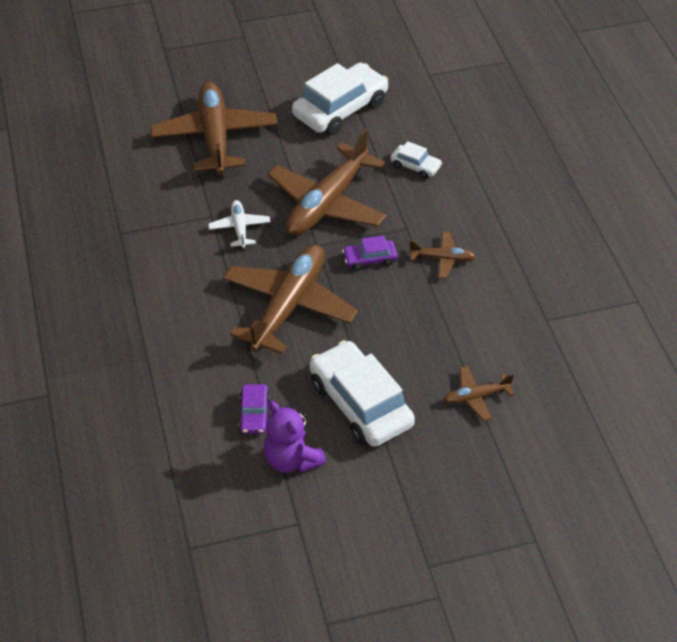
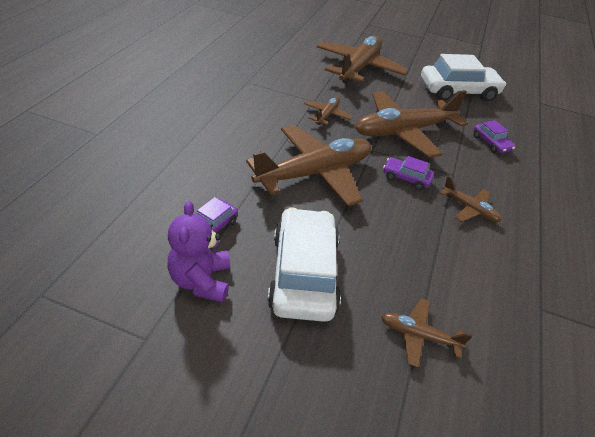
camera: 30 degrees right, 5 degrees down
white plane [208,200,271,248] -> brown plane [304,97,353,125]
white car [391,141,442,179] -> purple car [474,120,515,153]

